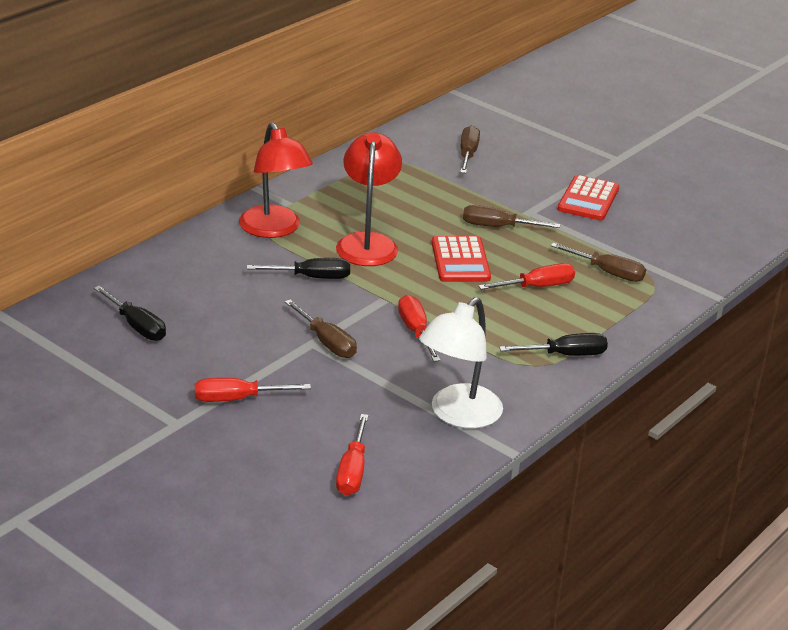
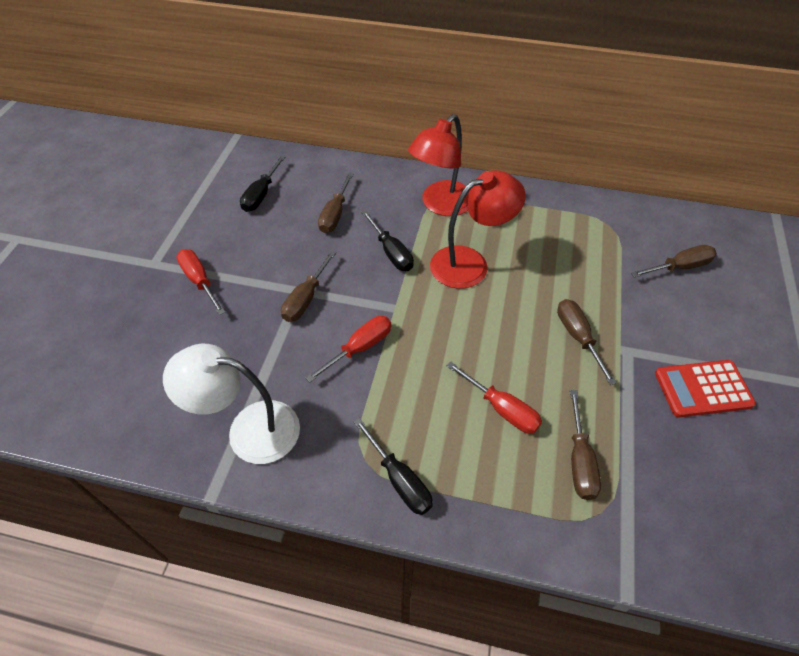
camera: 65 degrees right, 20 degrees up
red screwdriver [336,414,368,496] -> none
red calculator [432,236,491,282] -> none
none -> brown screwdriver [318,172,353,233]

